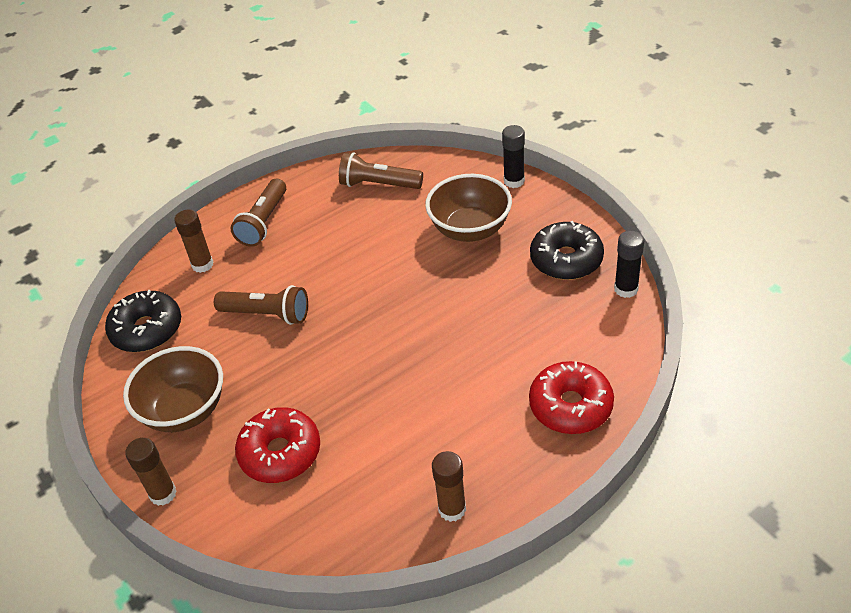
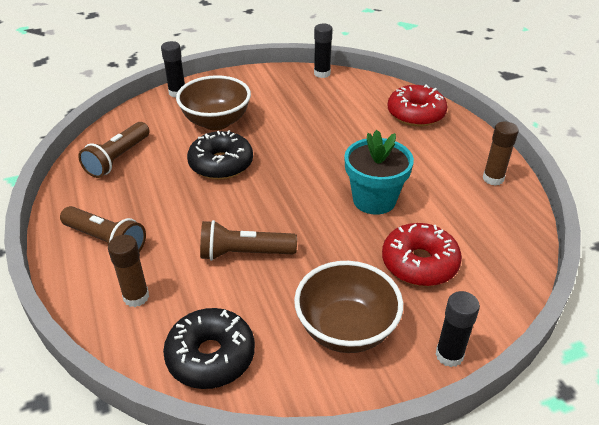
camera: 80 degrees left, 5 degrees down
brown glue stick [125,438,177,506] -> black glue stick [435,291,480,367]
brown flashlight [214,285,308,325] -> brown flashlight turned 120 degrees counterclockwise [200,220,297,261]
black donut [530,221,604,280] -> black donut moved to [187,130,253,180]
none -> turquoise flower pot [344,130,414,215]

